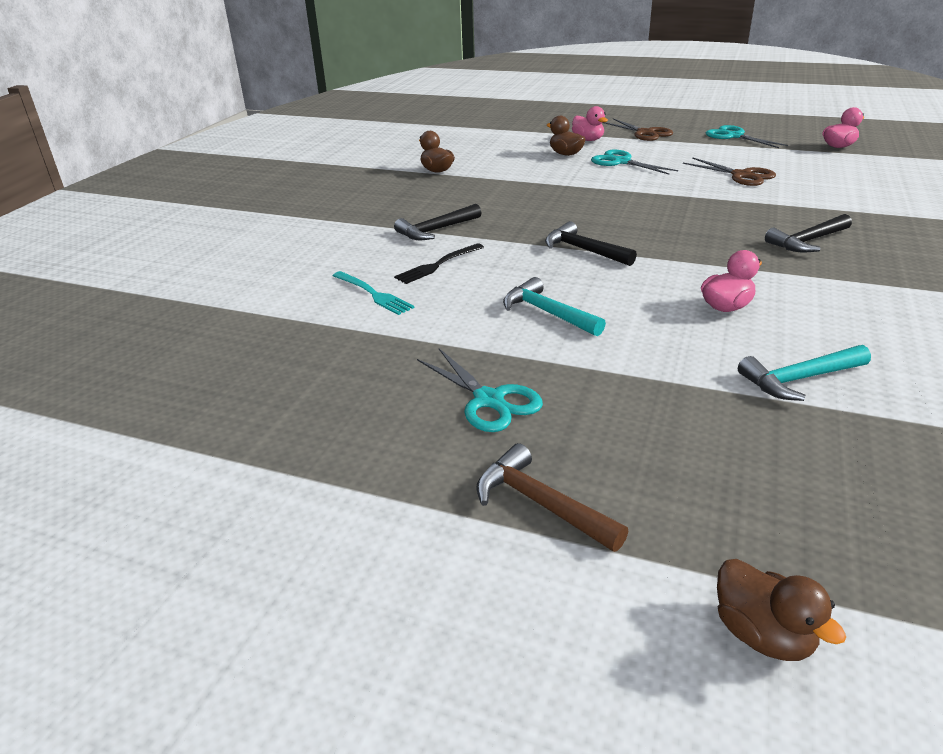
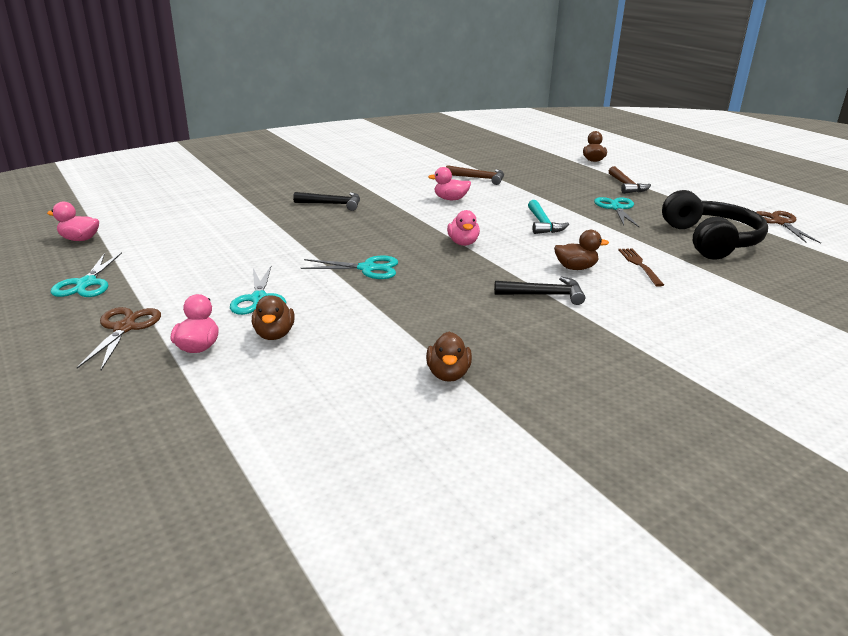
camera: 145 degrees left, 5 degrees down
turquoise fork [333,271,414,315] -> brown fork [618,248,664,287]
black fork [394,243,484,284] -> brown duck [554,230,609,270]
black hammer [545,221,637,266] -> pink duck [447,210,480,246]
brown scissors [683,157,776,186] -> brown scissors moved to [756,211,821,243]
turquoise hammer [738,345,871,401] -> brown hammer [446,165,504,185]
none -> turquoise scissors [301,255,398,279]
none -> black headphones [662,190,768,260]

